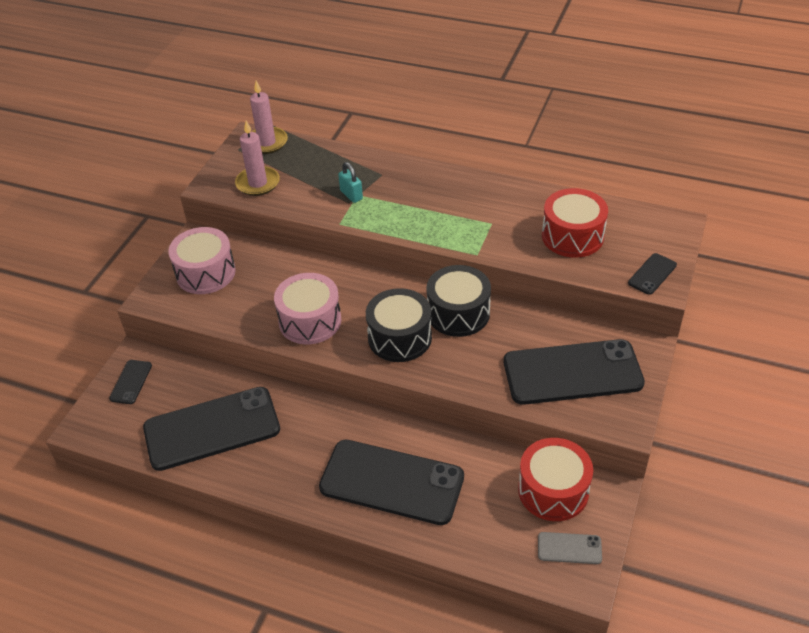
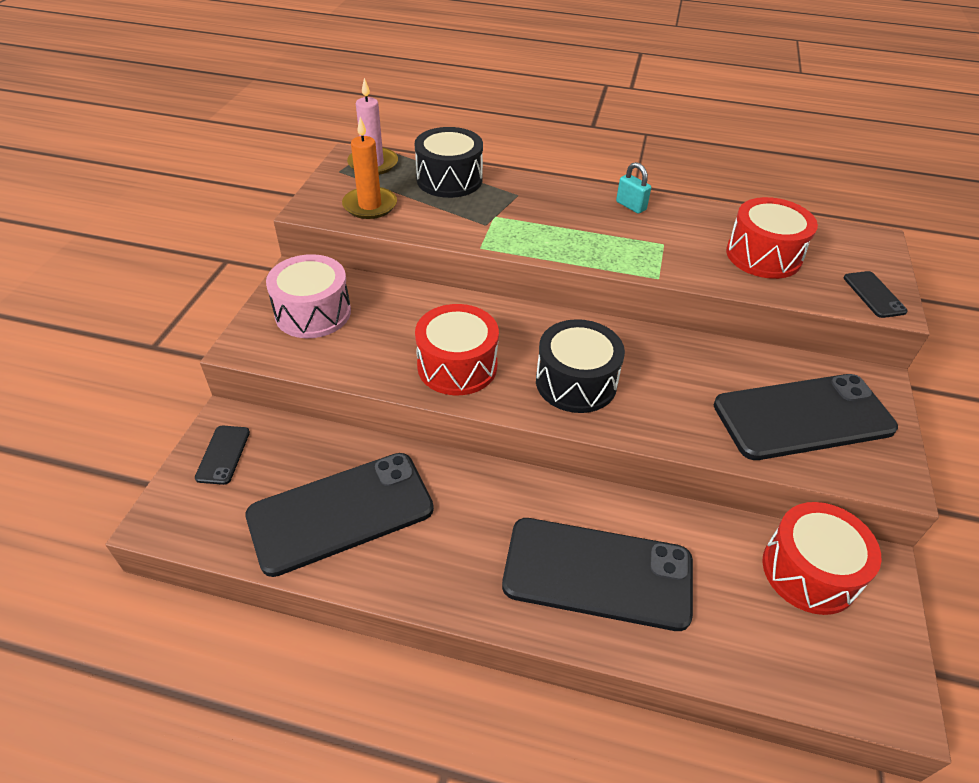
camera: 10 degrees left, 0 degrees up
pink candle [235,121,280,196] -> orange candle [342,117,397,219]
pink drum [274,273,342,344] -> red drum [415,304,499,395]
turquoise padlock [338,162,363,203] -> turquoise padlock moved to [616,162,651,214]
black drum [426,265,491,337] -> black drum moved to [415,127,483,198]
grey phone [538,532,602,564] -> none
black phone [628,253,677,295] -> black phone turned 45 degrees counterclockwise [844,271,907,318]

